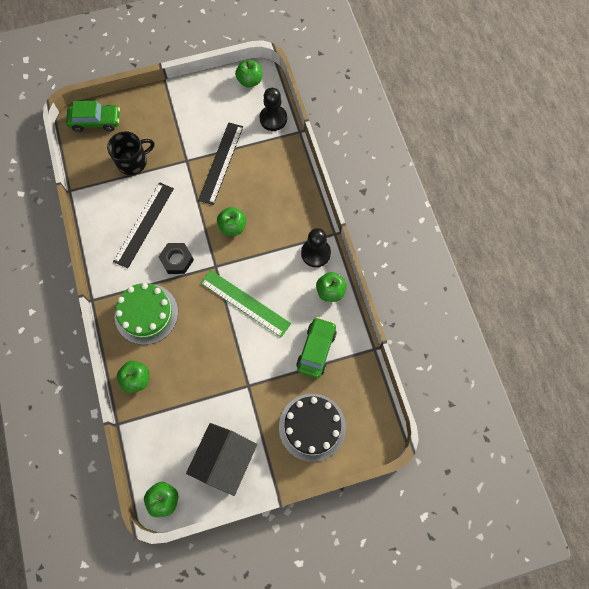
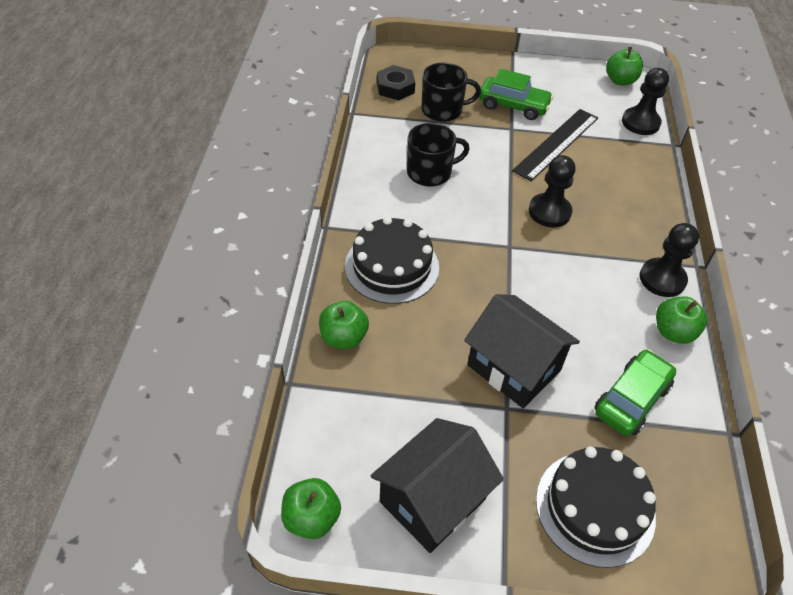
camera: 20 degrees right, 20 degrees down
green car [66,101,120,132] -> green car moved to [479,69,553,120]
black ruler [113,182,174,269] -> black mug [407,123,469,187]
green cake [115,283,178,345] -> black cake [345,216,439,304]
black nut [158,243,194,274] -> black nut moved to [377,65,415,100]
green ruler [200,270,291,337] -> none
green apple [217,207,246,236] -> black pawn [529,155,576,227]
none -> black house [464,294,580,409]

